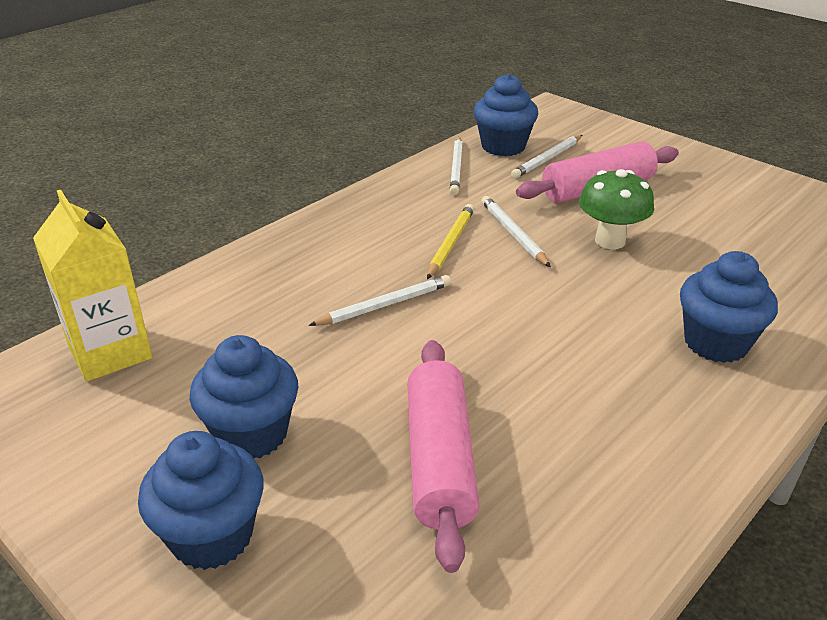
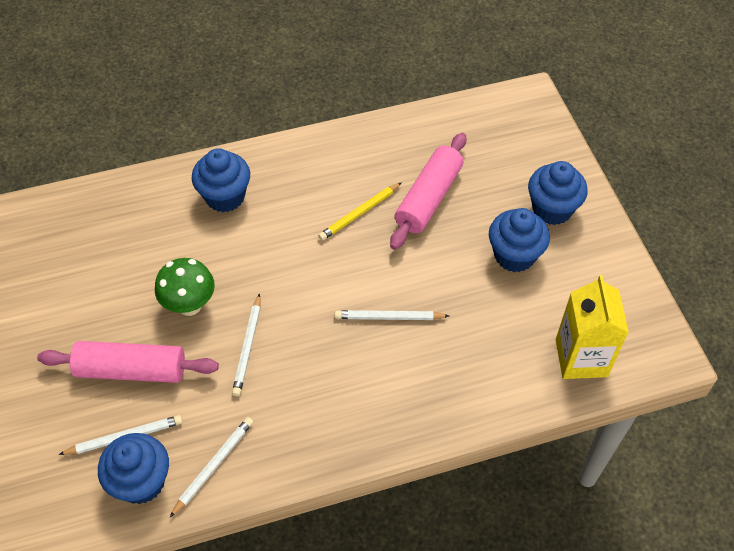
camera: 150 degrees left, 20 degrees up
yellow pencil [427,204,474,279] -> yellow pencil moved to [318,182,402,241]

